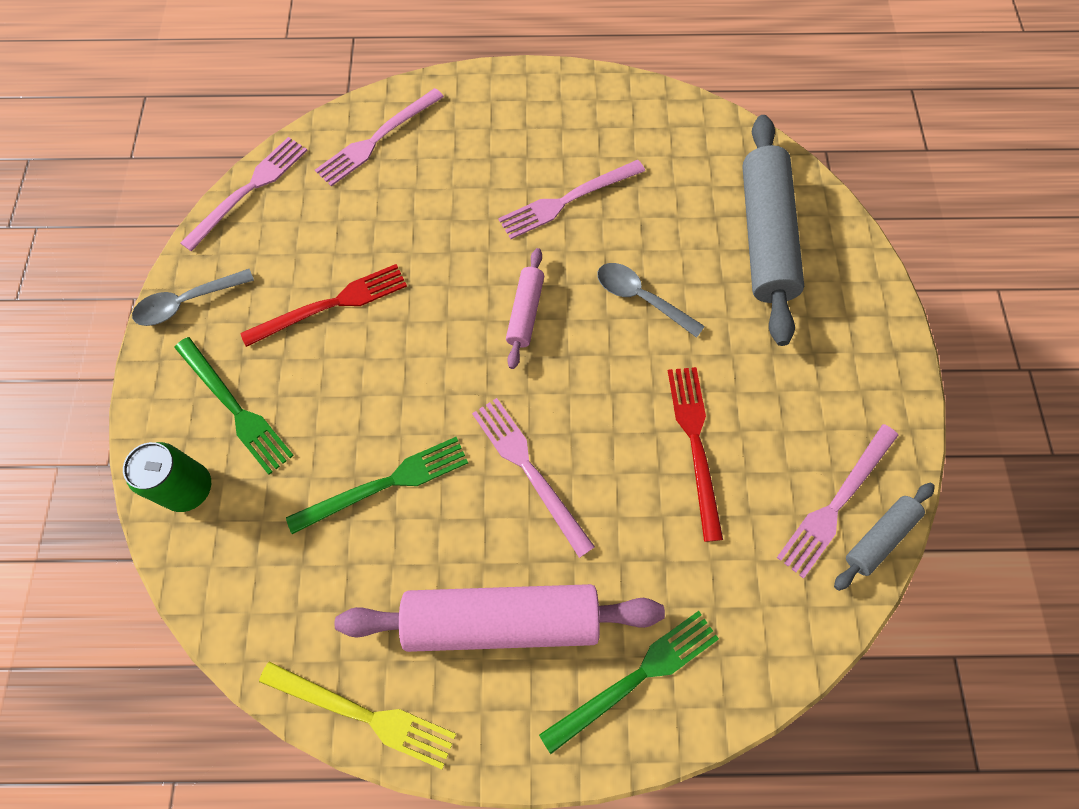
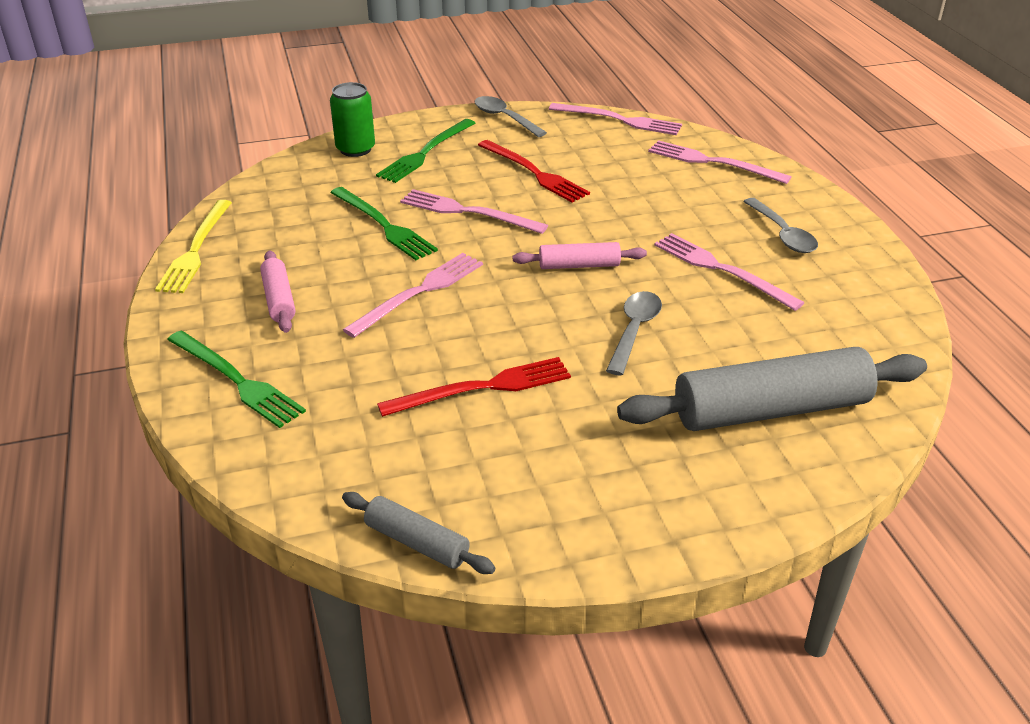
camera: 75 degrees right, 30 degrees down
pink rolling pin [334,584,665,652] -> pink rolling pin [260,251,295,333], size x0.50
pink fork [777,424,898,578] -> pink fork moved to [400,189,548,234]
none -> grey spoon [743,198,818,253]

